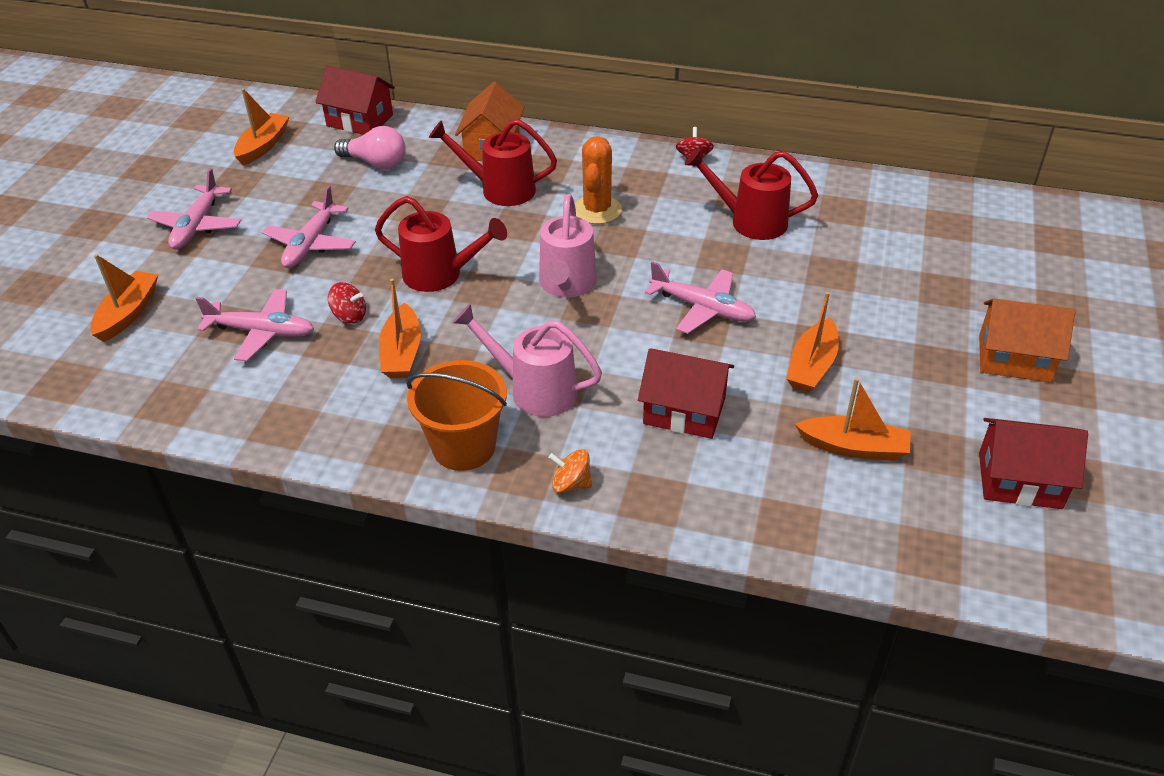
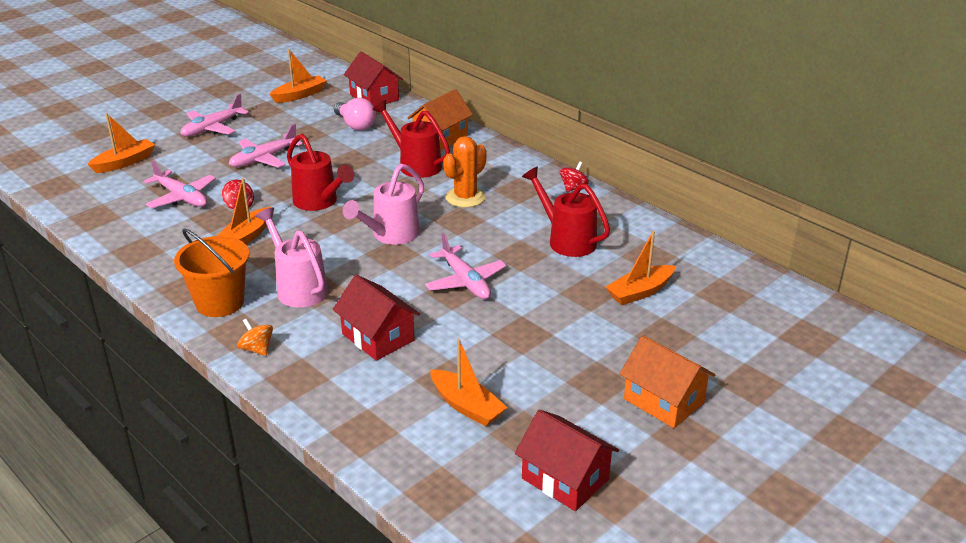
camera: 30 degrees right, 10 degrees down
orange boat [786,292,839,392] -> orange boat moved to [605,231,675,305]

